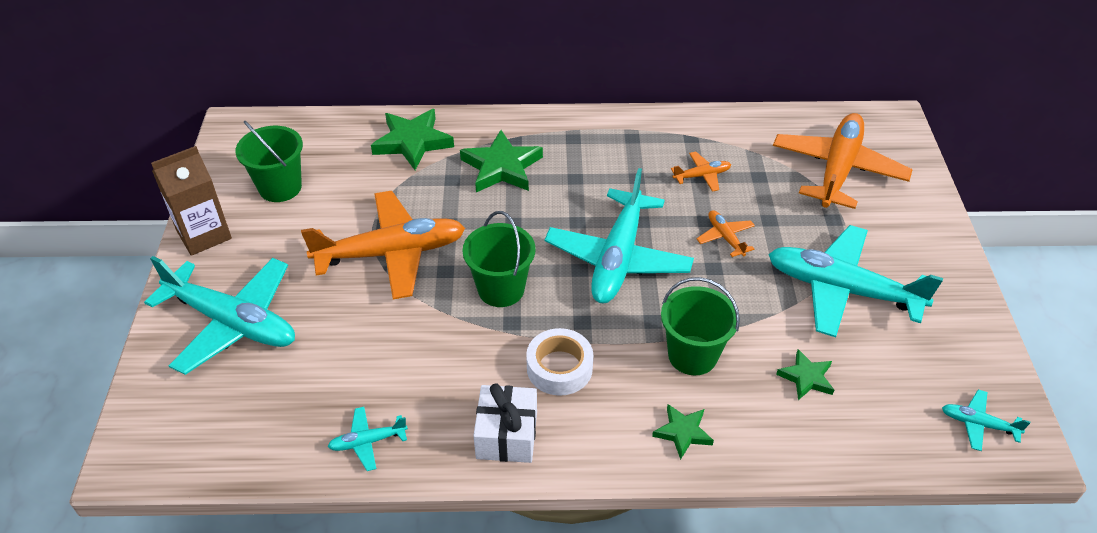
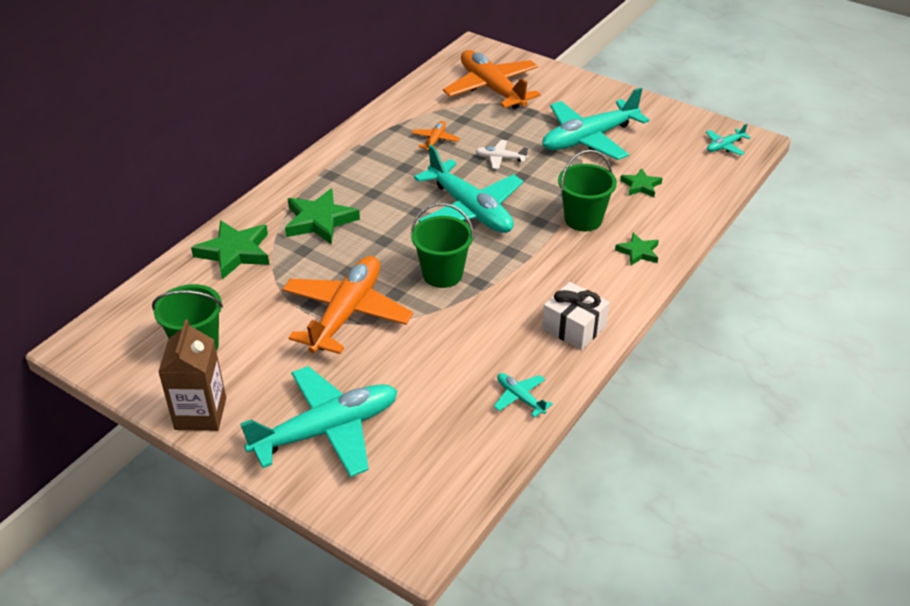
camera: 55 degrees left, 5 degrees down
turquoise plane [327,407,408,471] -> turquoise plane turned 120 degrees clockwise [494,373,553,417]
white tape [526,328,593,396] -> none
orange plane [696,210,755,257] -> white plane [476,140,528,169]

